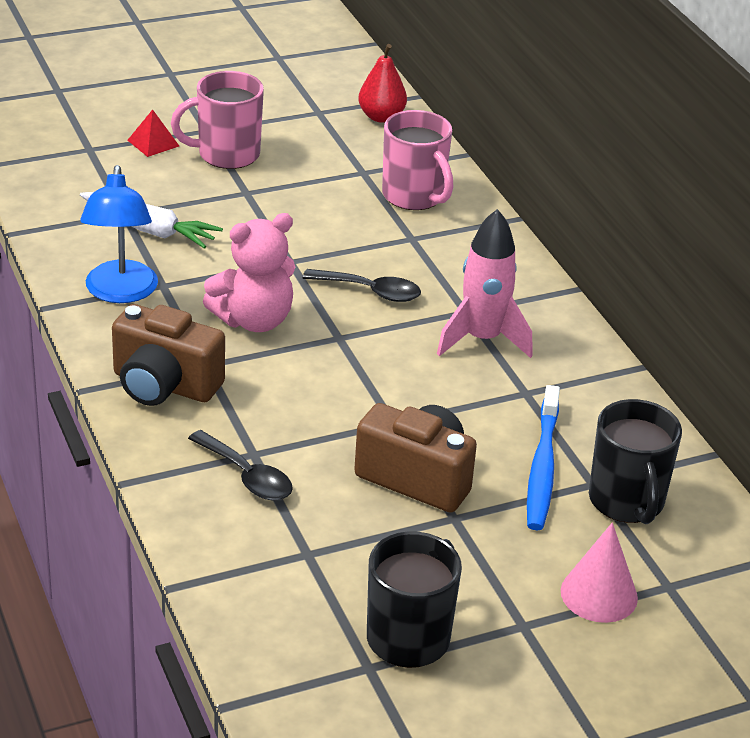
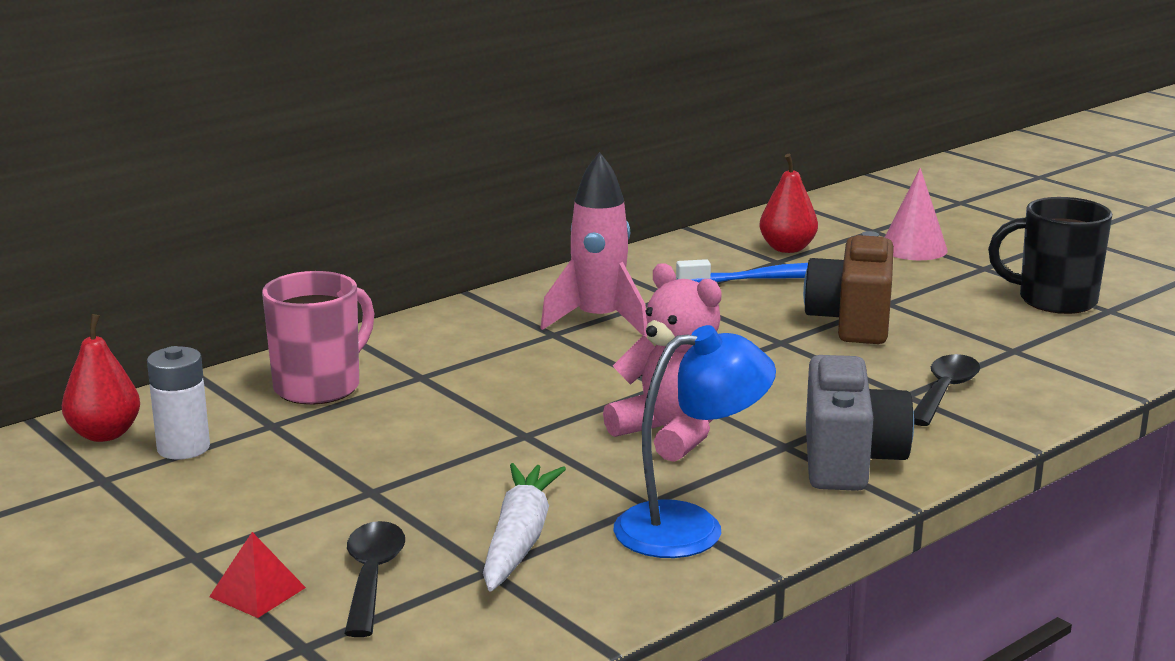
camera: 105 degrees left, 15 degrees down
brown camera [112,304,225,406] -> grey camera [806,355,914,491]
pink mug [171,71,264,169] -> none
black spoon [303,269,421,302] -> black spoon moved to [344,521,405,637]
black mug [589,399,682,524] -> red pear [759,154,818,253]
none -> white battery [147,346,210,460]

